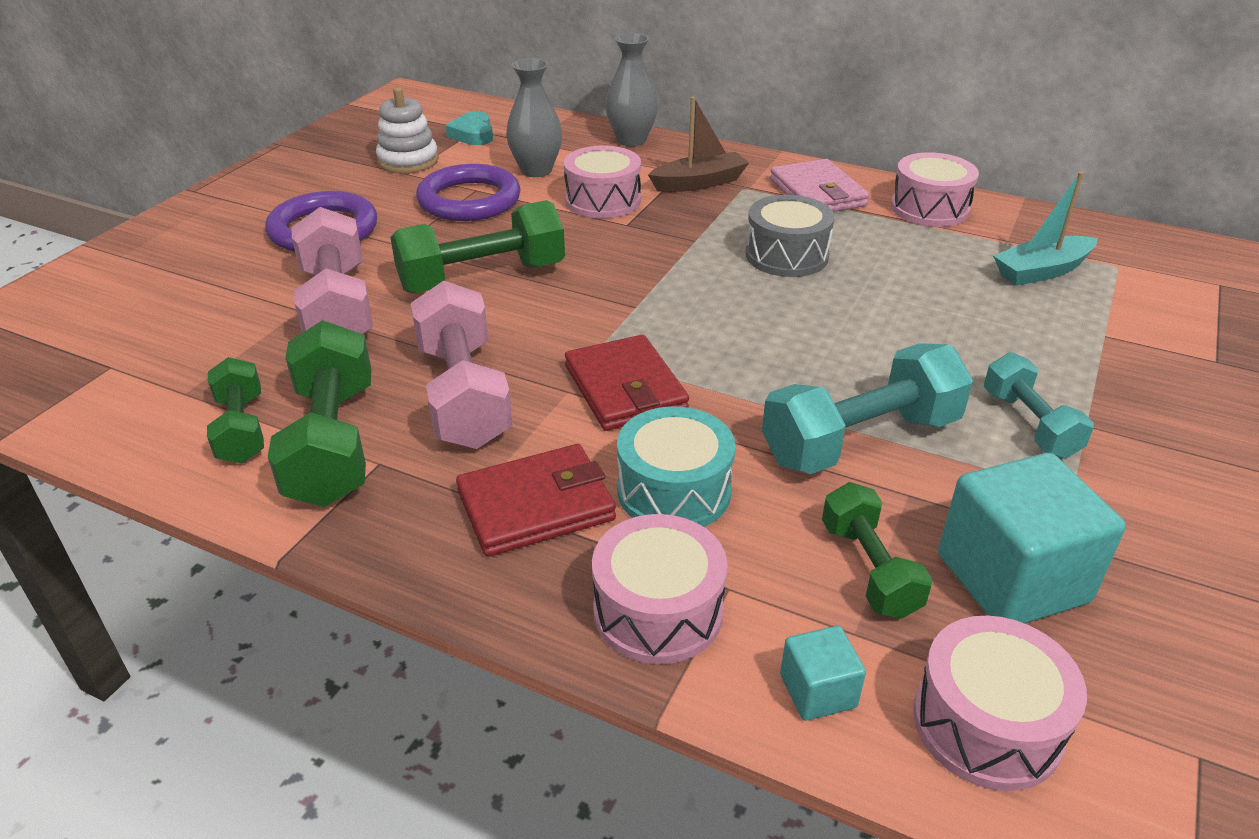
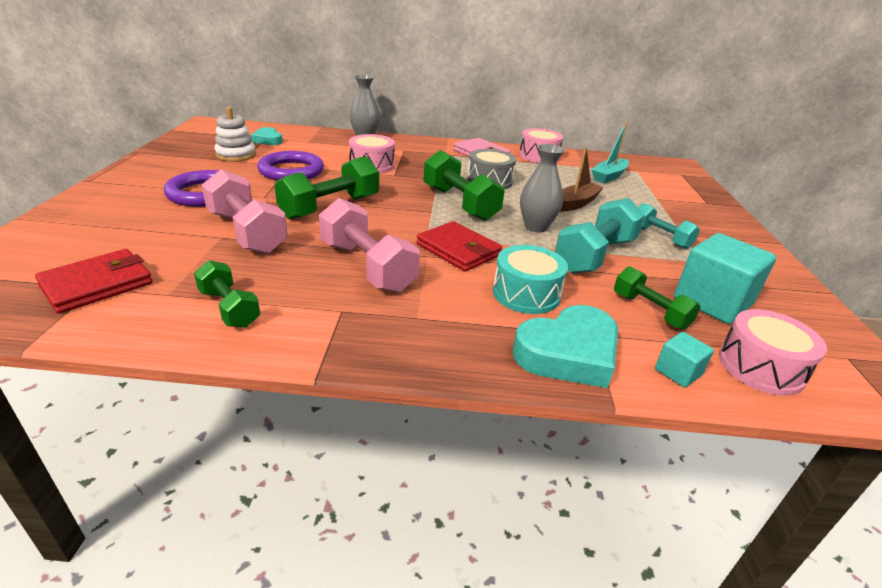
camera: 25 degrees left, 5 degrees down
green dumbbell [268,320,372,507] -> green dumbbell moved to [423,150,505,221]
red wallet [456,444,616,557] -> red wallet moved to [35,249,153,314]
grey vase [506,58,562,177] -> grey vase moved to [520,144,565,232]
pink drum [592,514,728,664] -> turquoise heart [513,305,618,388]
brown boat [648,97,749,192] -> brown boat moved to [560,146,604,212]

